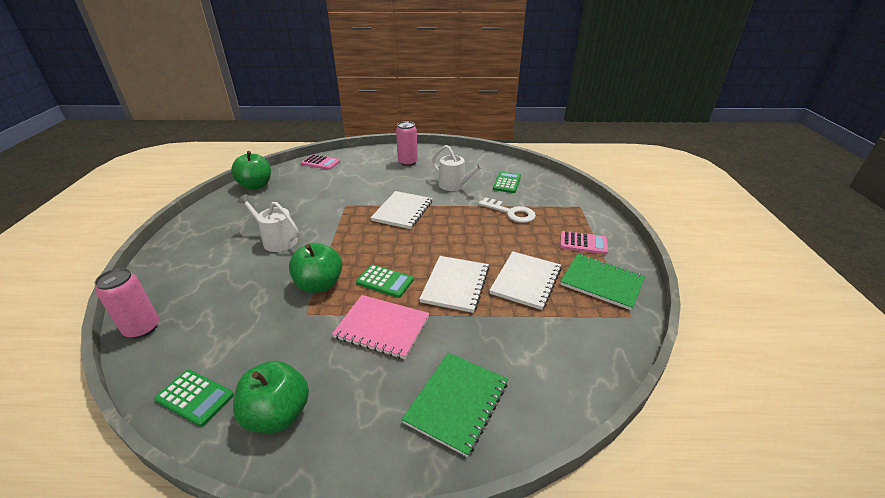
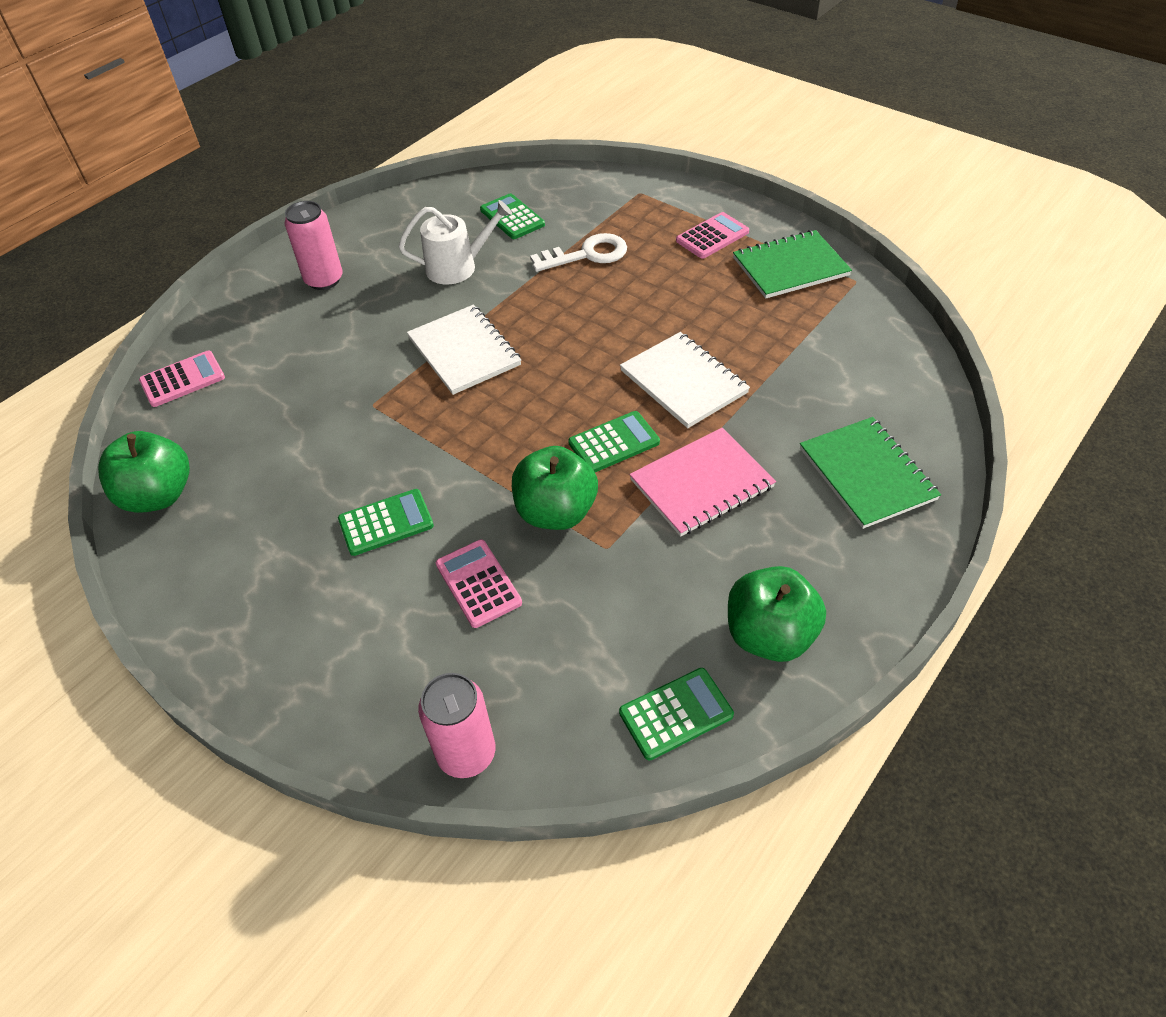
camera: 50 degrees left, 15 degrees up
white watering can [237,194,299,252] -> green calculator [338,489,434,556]
white notebook [489,251,562,310] -> none
none -> pink calculator [436,540,522,628]

